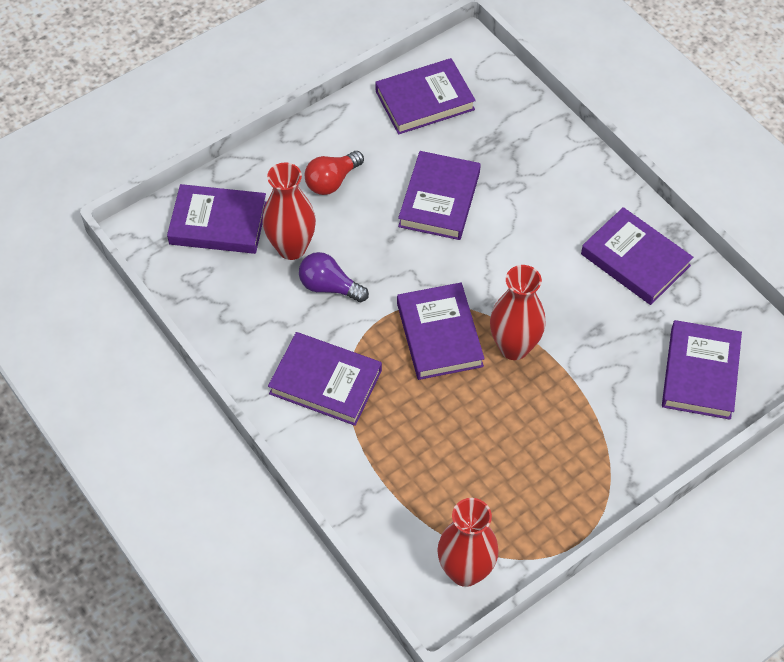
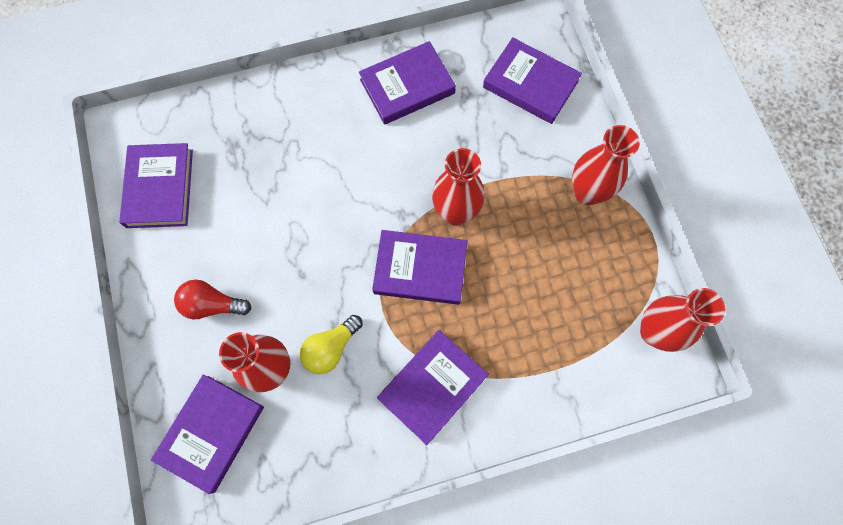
camera: 70 degrees left, 15 degrees up
purple light bulb [299,252,369,302] -> yellow light bulb [300,315,363,374]
red light bulb [305,151,364,195] -> red light bulb turned 120 degrees clockwise [174,280,252,320]
purple book [398,151,481,240] -> none
none -> red vase [572,125,640,205]

